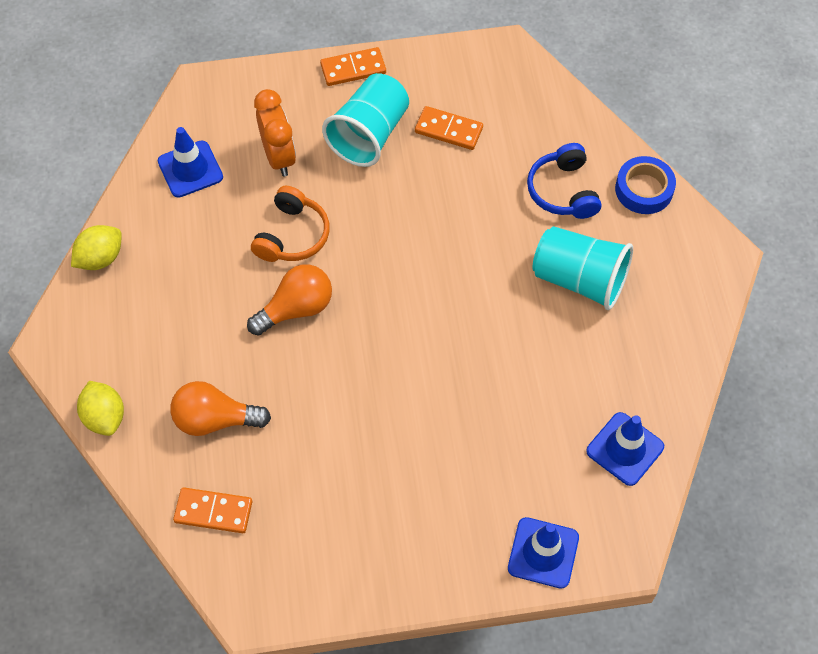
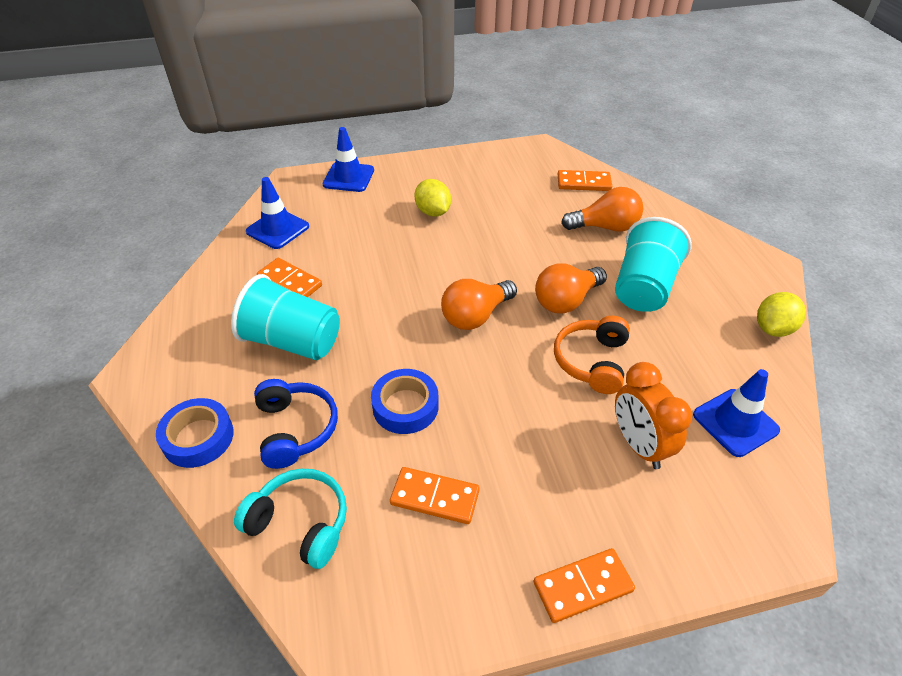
camera: 175 degrees right, 15 degrees down
yellow lemon [77,381,124,436] -> yellow lemon moved to [414,179,451,217]
turquoise cup [322,73,409,167] -> turquoise cup moved to [615,217,692,312]
none -> turquoise headphones [234,469,347,569]
none -> orange domino [257,258,322,297]
none -> blue tape [371,369,439,434]
none -> orange light bulb [441,279,517,330]

